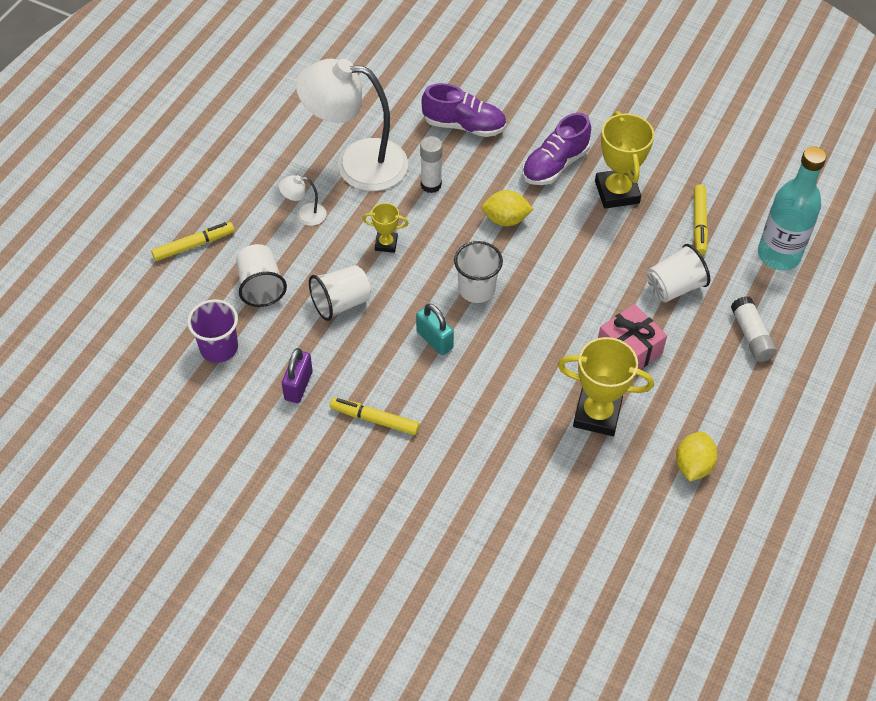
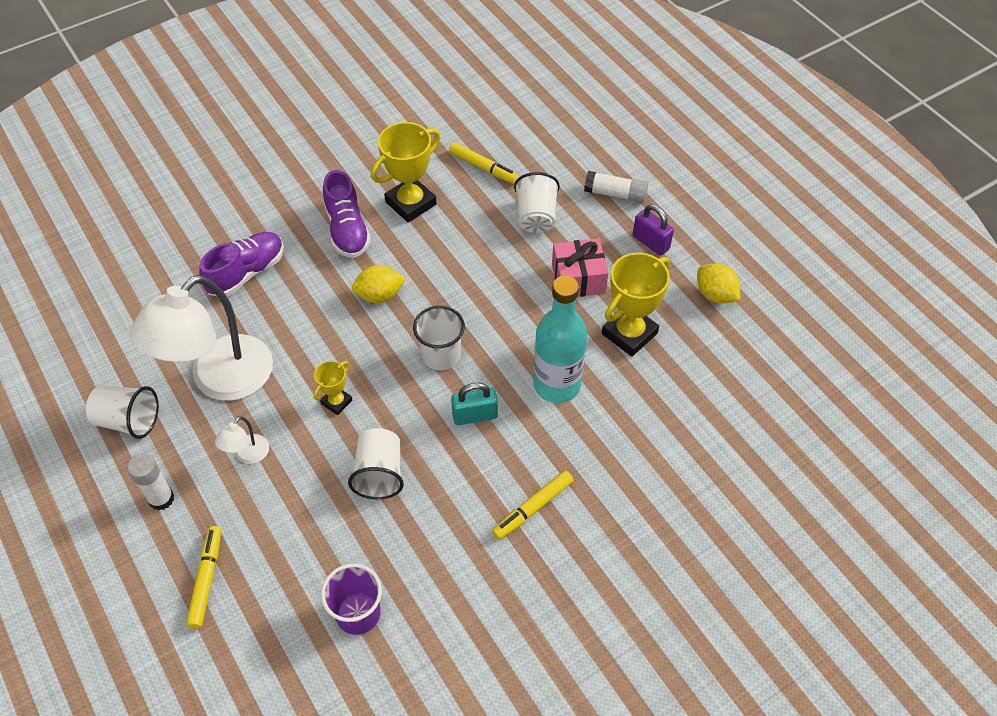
camera: 60 degrees left, 0 degrees up
white cup [236,244,287,307] -> white cup moved to [86,385,159,439]
purple padlock [282,348,313,403] -> purple padlock moved to [633,204,674,256]
white glue stick [420,136,443,193] -> white glue stick moved to [127,453,174,511]
yellow lemon [481,190,533,226] -> yellow lemon turned 45 degrees clockwise [352,265,406,303]
yellow trophy [595,111,654,209] -> yellow trophy turned 60 degrees counterclockwise [371,122,440,223]
turquoise bottle [758,146,827,270] -> turquoise bottle moved to [533,276,587,403]

